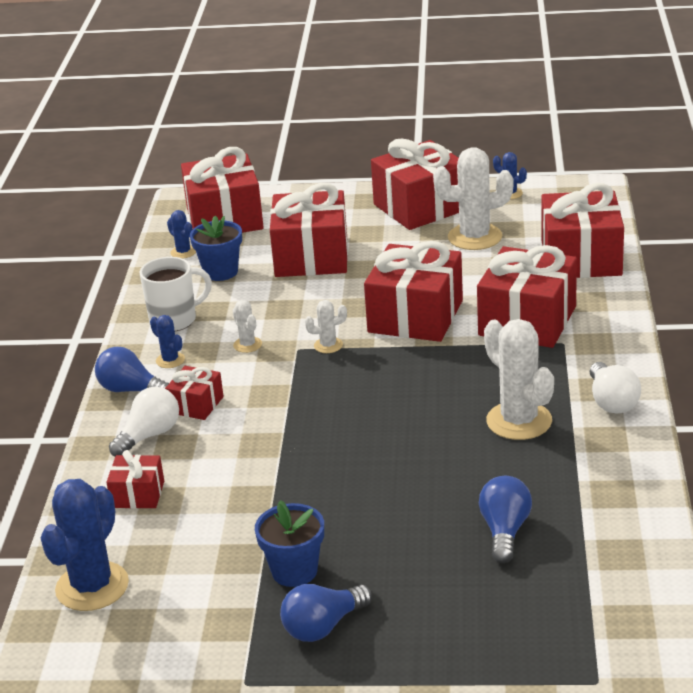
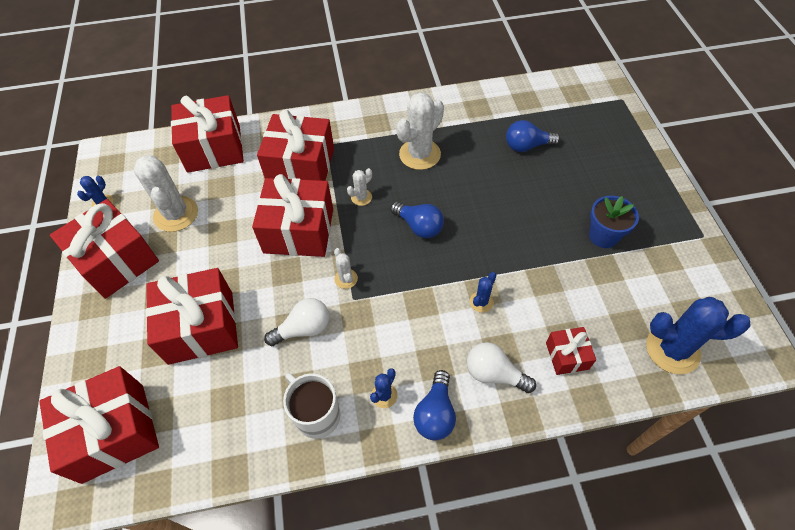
camera: 105 degrees left, 25 degrees up
red gift [165,366,224,420] -> none
blue cactus [167,210,196,259] -> blue cactus moved to [470,272,496,313]
blue flower pot [190,216,242,281] -> none
white cactus [233,300,262,353] -> white cactus moved to [347,168,372,206]
blue light bulb [280,584,372,642] -> blue light bulb moved to [390,202,444,238]
white light bulb [590,362,641,413] -> white light bulb moved to [264,298,329,346]

